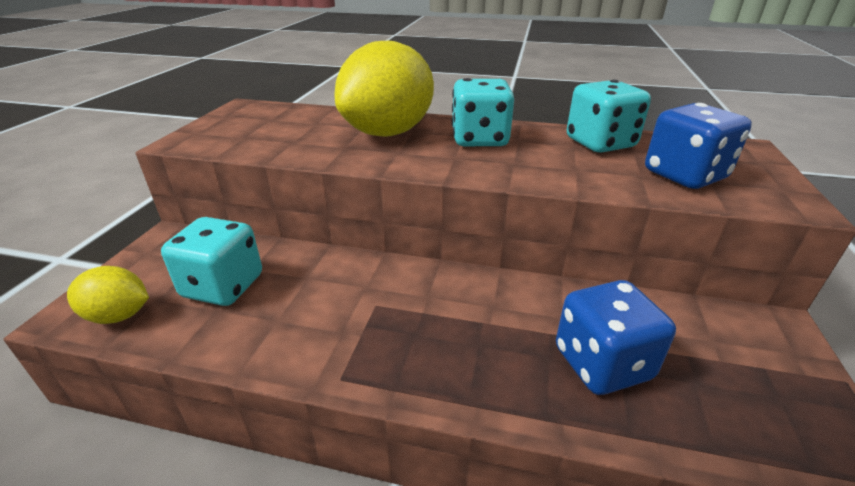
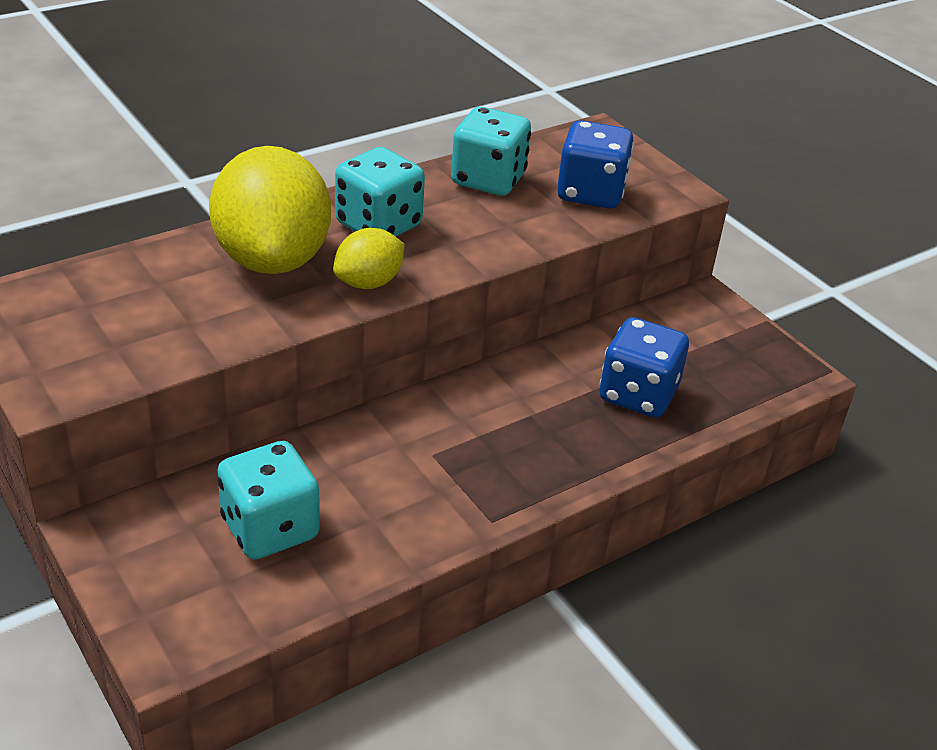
camera: 50 degrees left, 5 degrees up
yellow lemon [67,266,149,324] -> yellow lemon moved to [333,228,405,289]

